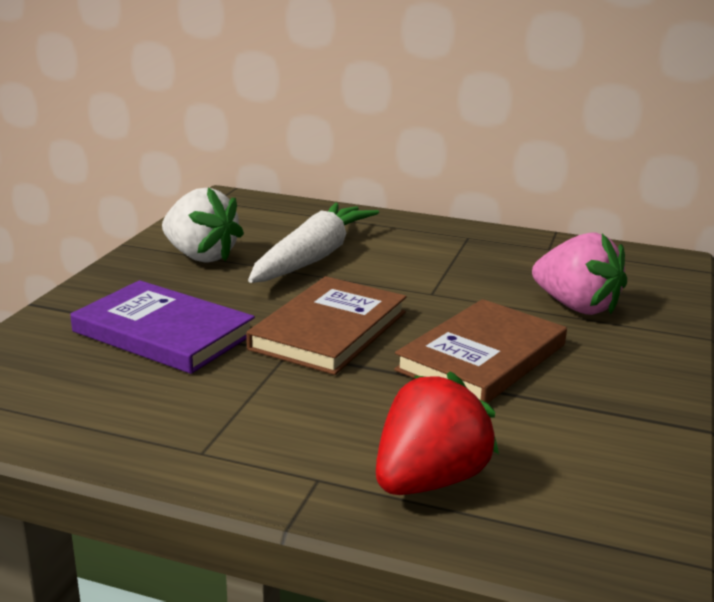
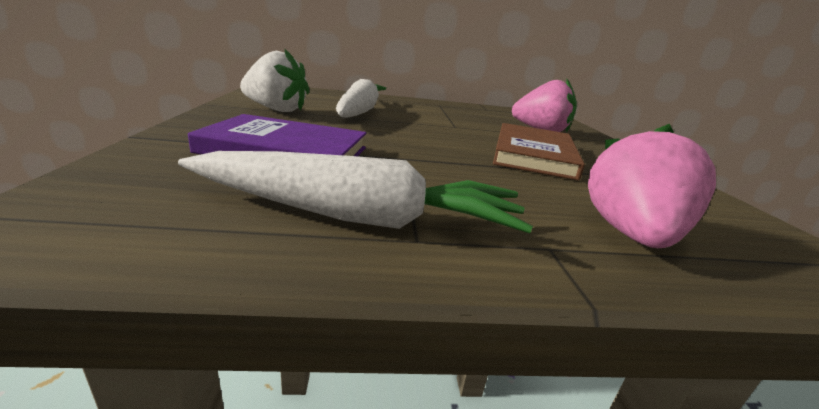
camera: 25 degrees left, 0 degrees up
brown book [246,276,406,375] -> none
red strawberry [376,371,499,495] -> pink strawberry [588,124,716,248]
none -> white carrot [178,151,533,233]

